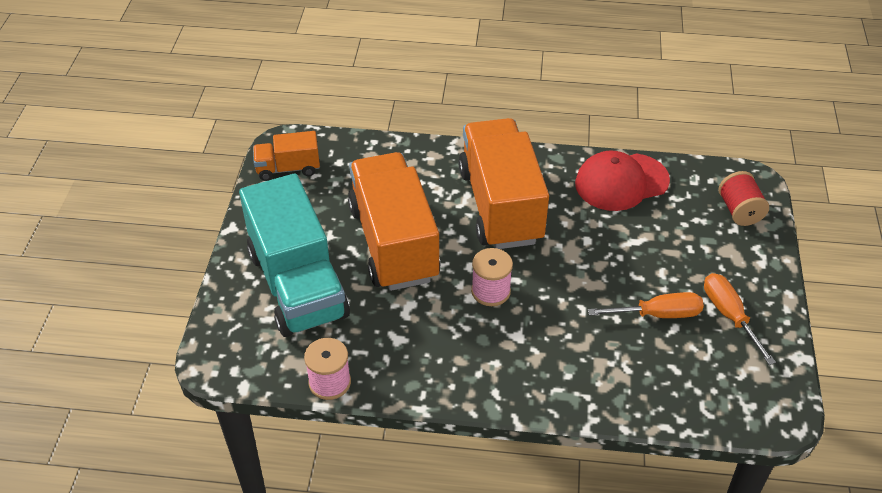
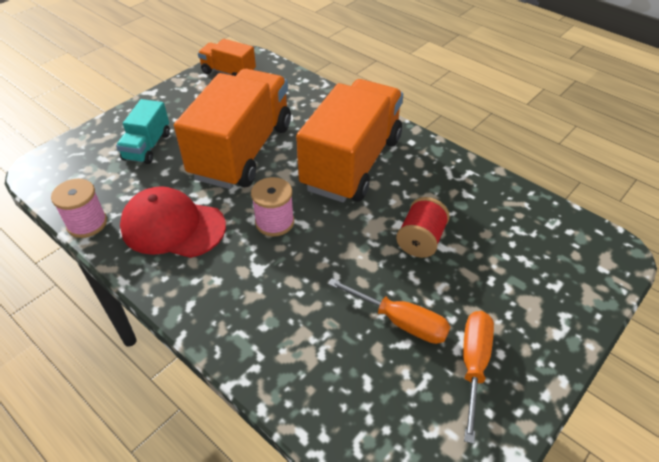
camera: 35 degrees right, 0 degrees up
turquoise truck [239,174,350,337] -> turquoise truck [116,99,170,164], size x0.48
red cap [575,151,670,211] -> red cap moved to [120,186,226,258]
red spool [718,171,769,226] -> red spool moved to [396,197,450,258]

